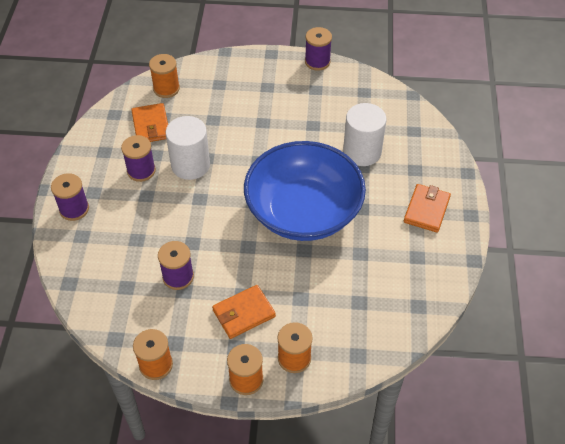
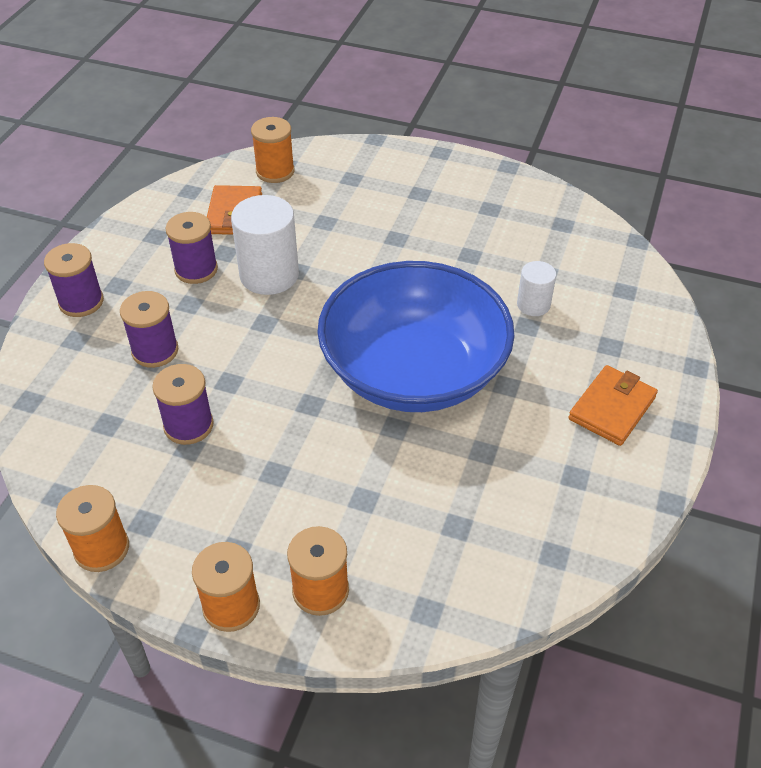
camera: 15 degrees right, 5 degrees down
orange wallet [212,285,276,339] -> none
purple spool [305,27,332,71] -> purple spool moved to [120,291,178,368]
white cylinder [343,103,386,166] -> white cylinder [517,261,556,316], size x0.55

